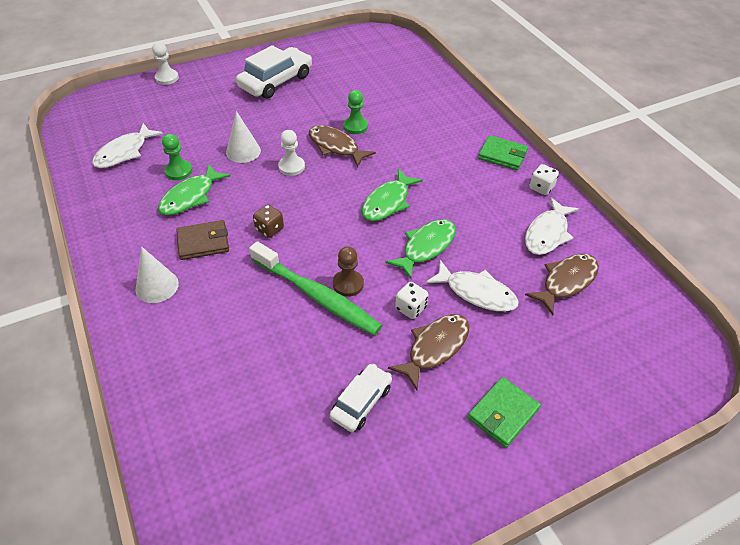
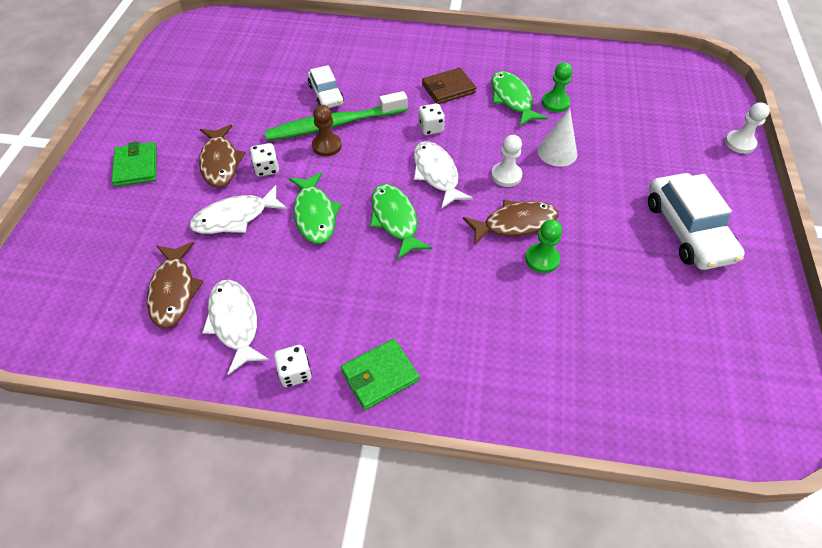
camera: 125 degrees right, 5 degrees up
white fish [92,123,163,168] -> white fish moved to [414,141,473,209]
white cone [136,246,179,303] -> none
brown wallet [176,220,229,260] -> brown wallet turned 45 degrees clockwise [422,68,476,104]
brown dice [253,204,284,238] -> white dice [418,103,445,135]
white car [330,364,392,432] -> white car moved to [308,65,344,108]

